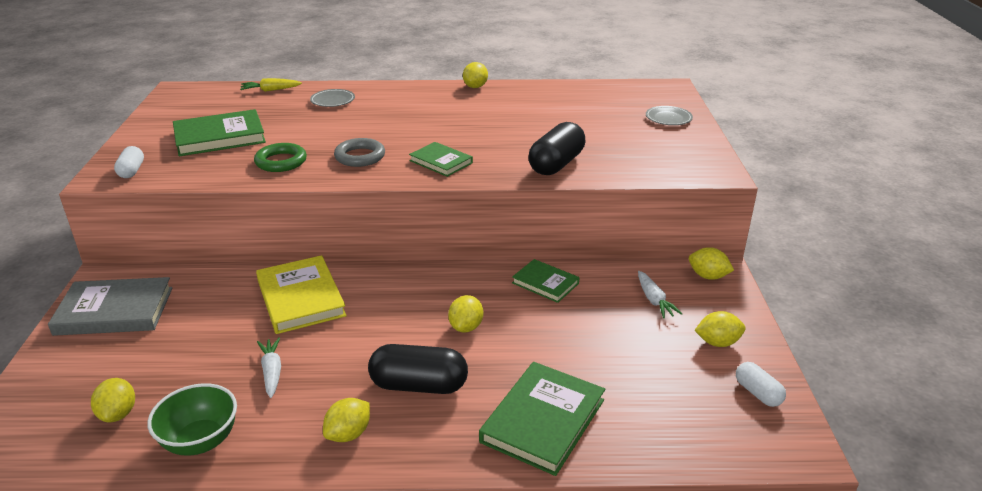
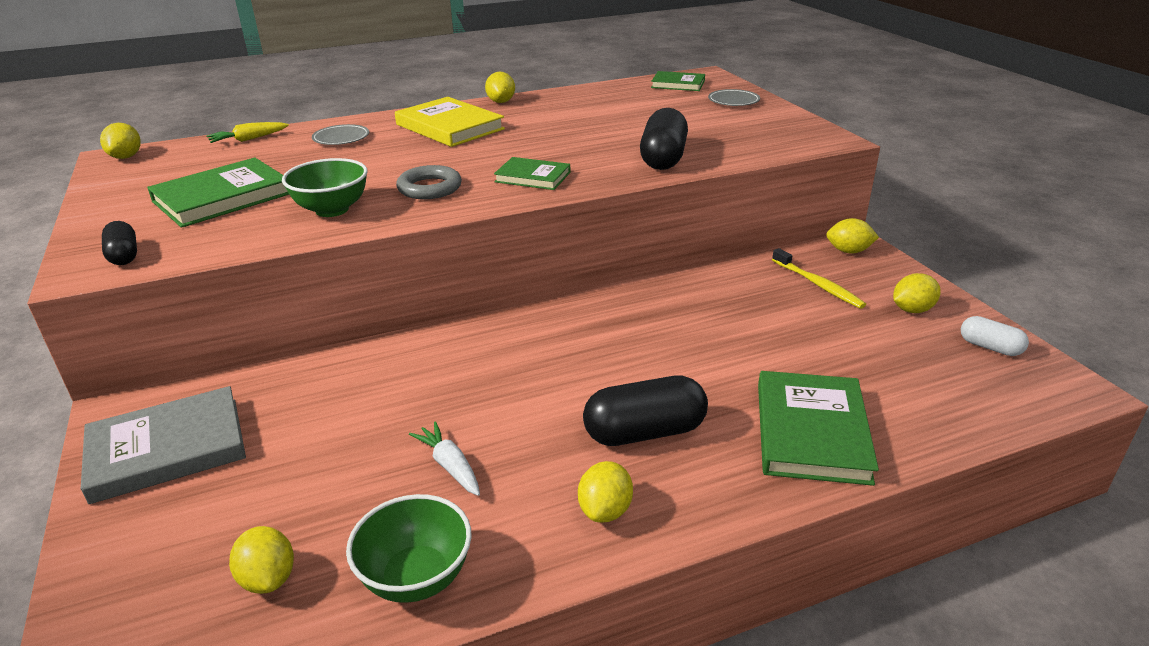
camera: 20 degrees left, 0 degrees up
white capsule [114,146,144,178] -> black capsule [102,221,137,265]
green ring [254,143,307,172] -> green bowl [282,158,368,217]
yellow book [256,255,347,334] -> yellow book moved to [395,97,505,147]
yellow lemon [448,295,483,333] -> yellow lemon moved to [100,123,141,159]
green book [512,259,580,303] -> green book moved to [651,71,705,91]
white carrot [638,271,683,318] -> yellow toothbrush [772,248,866,309]

